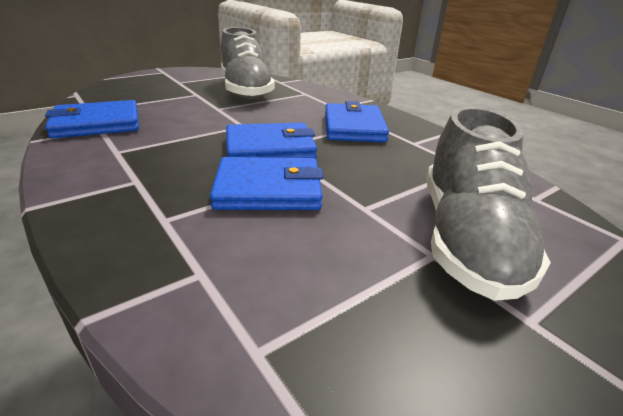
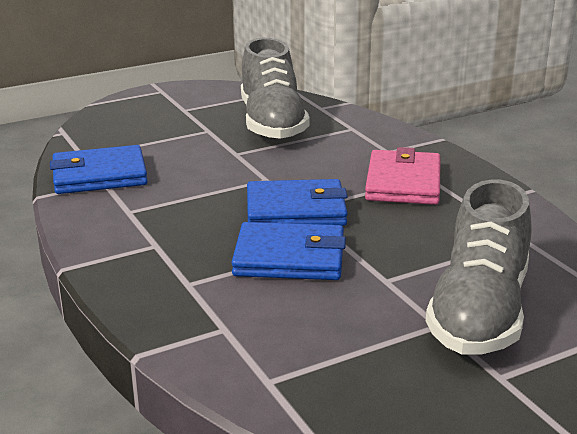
camera: 10 degrees right, 5 degrees down
blue wallet [325,101,389,142] -> pink wallet [365,147,441,205]

